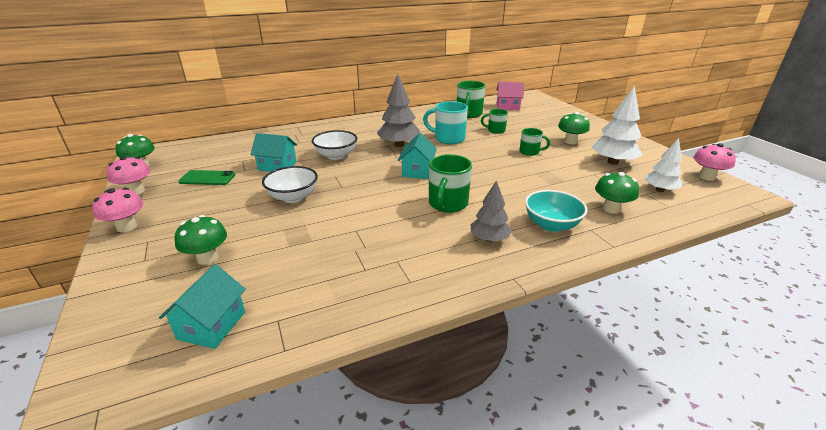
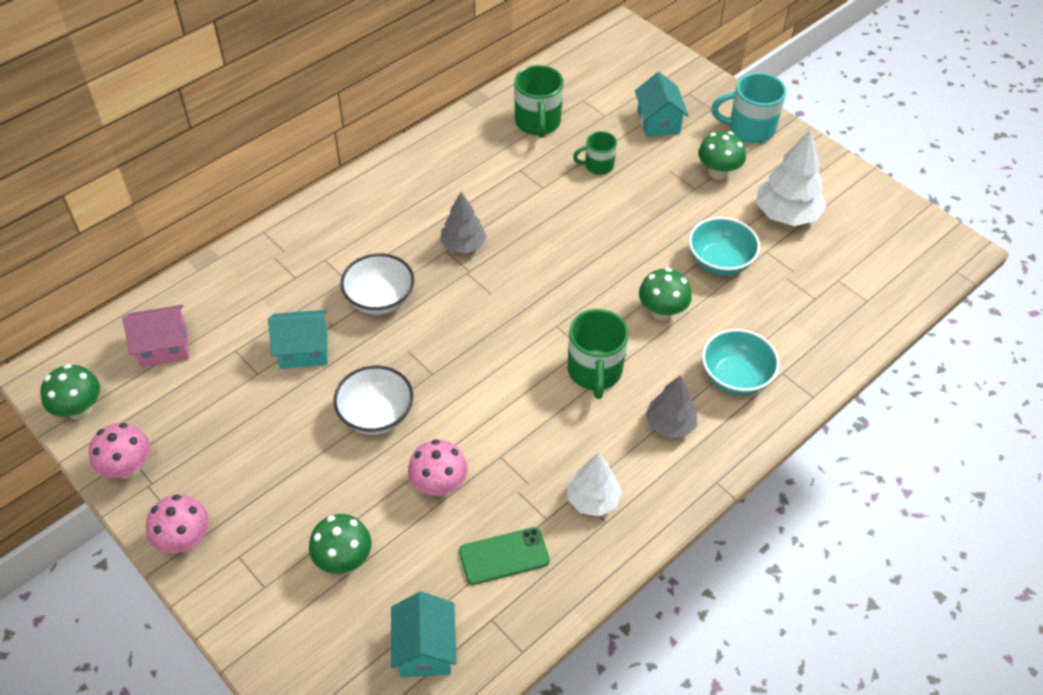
camera: 20 degrees left, 20 degrees up
green phone [179,170,236,185] -> green phone moved to [459,527,550,585]
grey tree [377,74,420,147] -> grey tree [440,192,487,253], size x0.65
turquoise house [398,133,437,179] -> turquoise house moved to [635,72,689,137]
turquoise mug [423,101,468,144] -> turquoise mug moved to [712,73,786,143]
pink house [497,82,524,110] -> pink house moved to [123,305,189,367]
green mug [520,128,550,156] -> none
green mushroom [595,172,639,214] -> green mushroom moved to [639,268,692,320]
white tree [645,138,683,192] -> white tree moved to [567,453,622,516]
pink mushroom [693,143,736,181] -> pink mushroom moved to [408,439,467,496]
none -> turquoise bowl [689,217,760,276]

